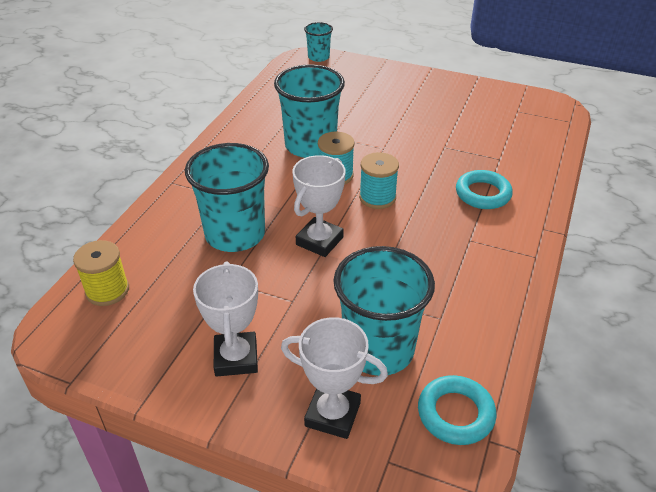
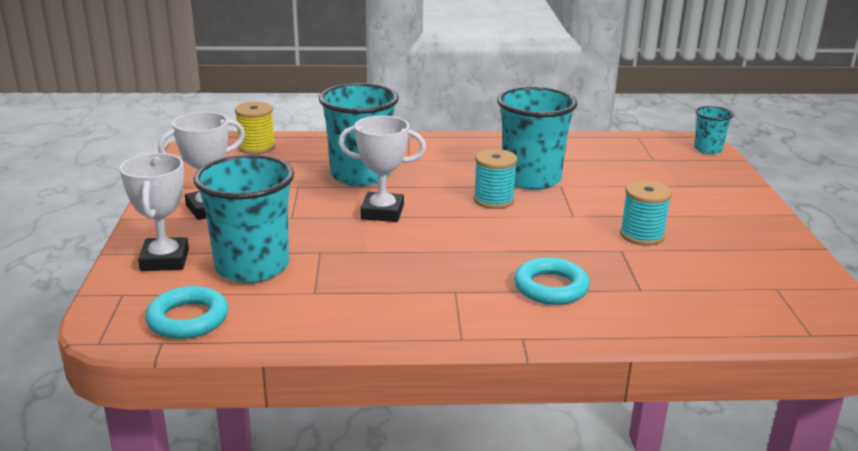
camera: 65 degrees right, 15 degrees down
turquoise spool [359,152,399,209] -> turquoise spool moved to [620,180,672,246]

